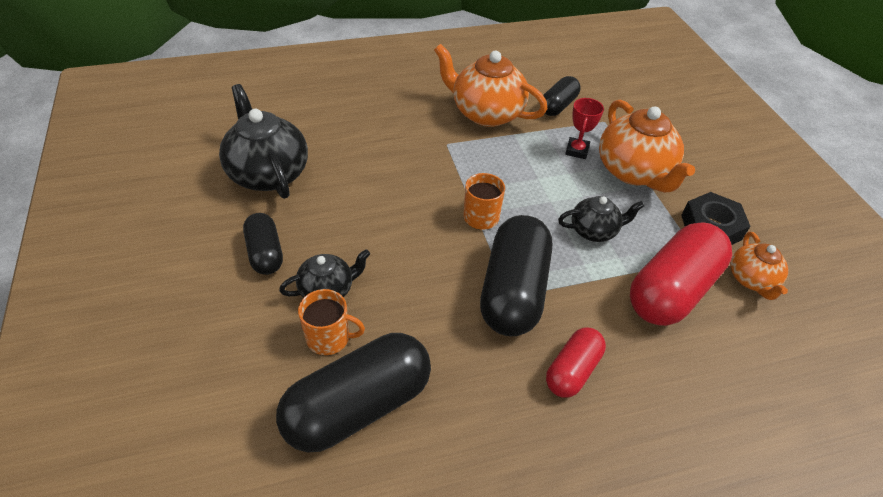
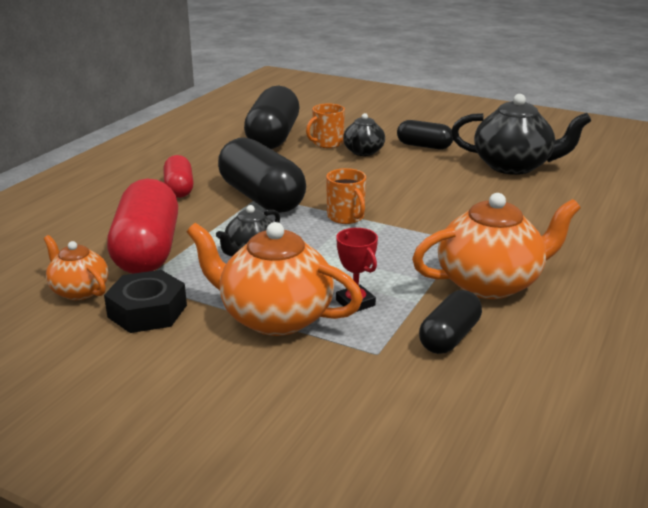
camera: 135 degrees right, 20 degrees down
black capsule [543,76,581,116] -> black capsule turned 45 degrees clockwise [419,290,482,354]

